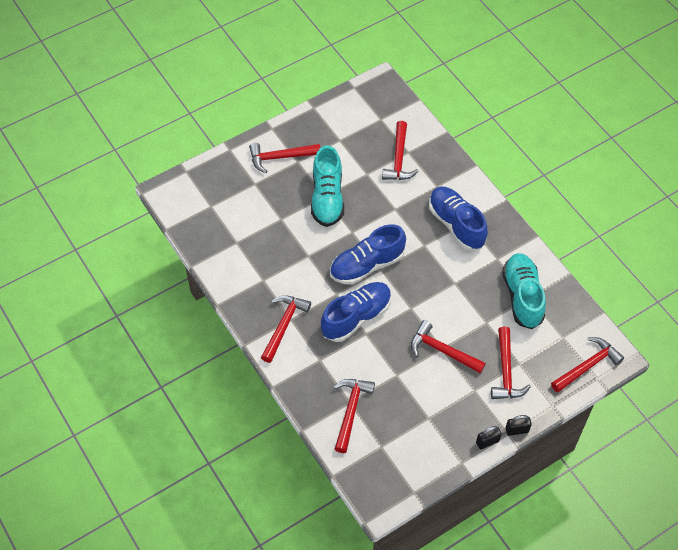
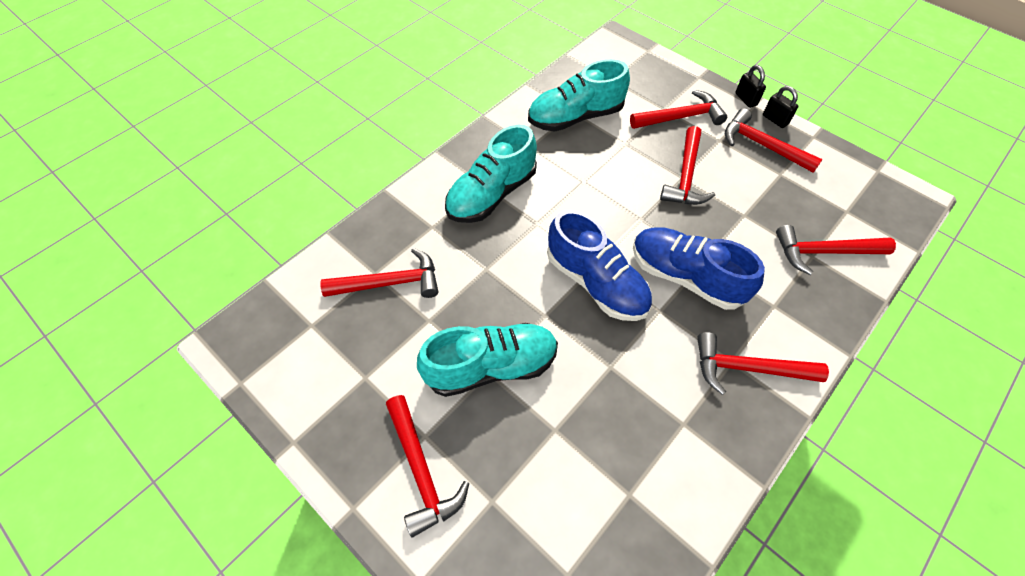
camera: 105 degrees left, 0 degrees up
blue shoe [429,186,488,251] -> turquoise shoe [445,125,537,223]
red hammer [551,337,624,393] -> red hammer moved to [725,108,823,173]

